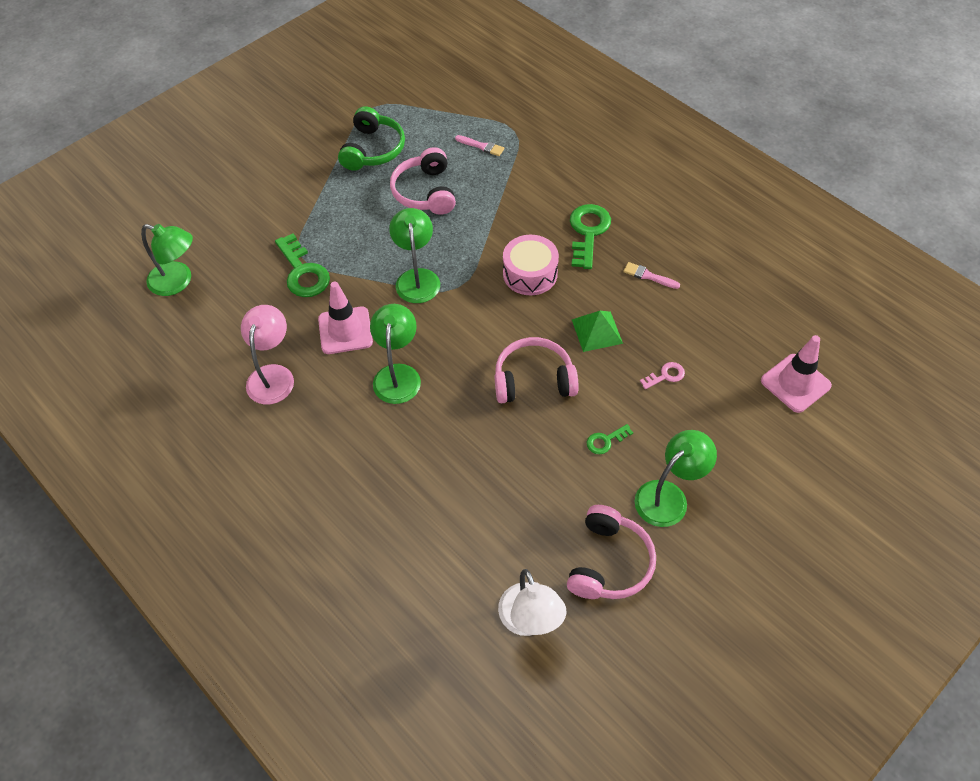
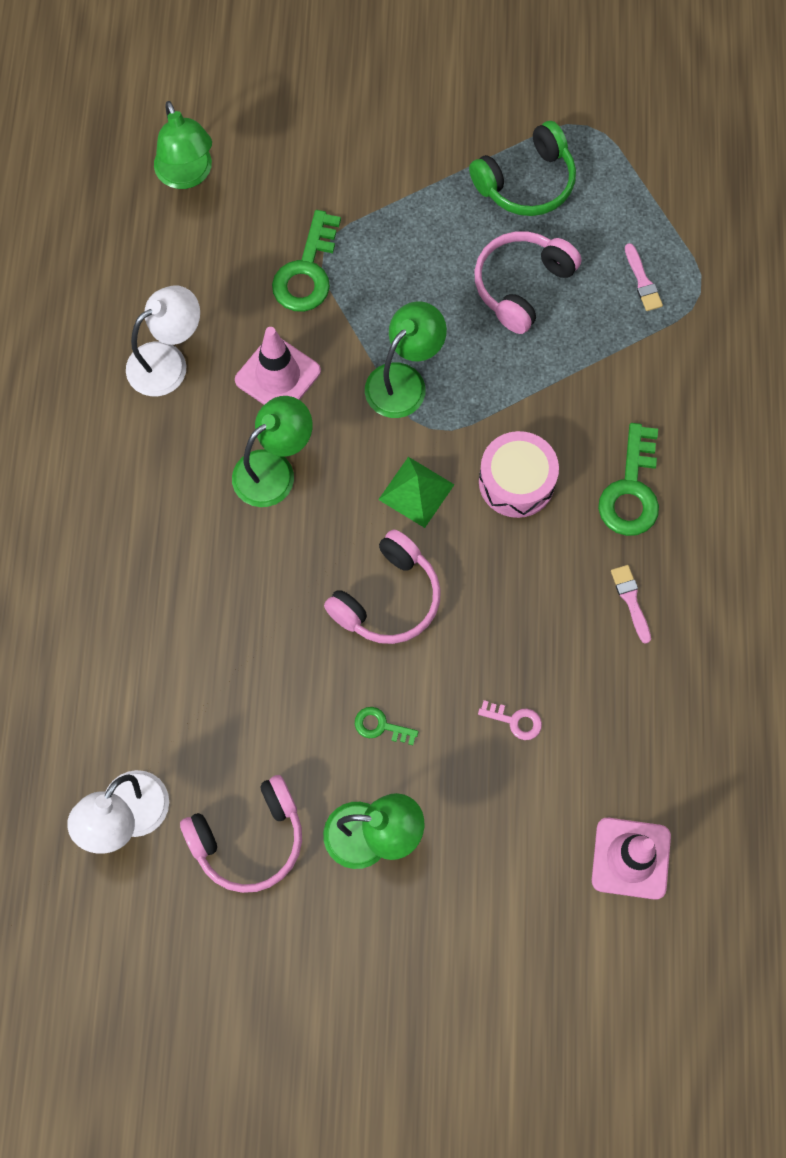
camera: 45 degrees right, 15 degrees up
pink lamp [241,305,294,405] -> white lamp [126,285,200,396]
pink headphones [495,337,579,403] -> pink headphones turned 90 degrees clockwise [324,529,441,644]
green key [570,204,611,269] -> green key turned 135 degrees clockwise [598,423,659,536]
green pyramid [572,311,623,352] -> green pyramid moved to [378,457,455,528]

